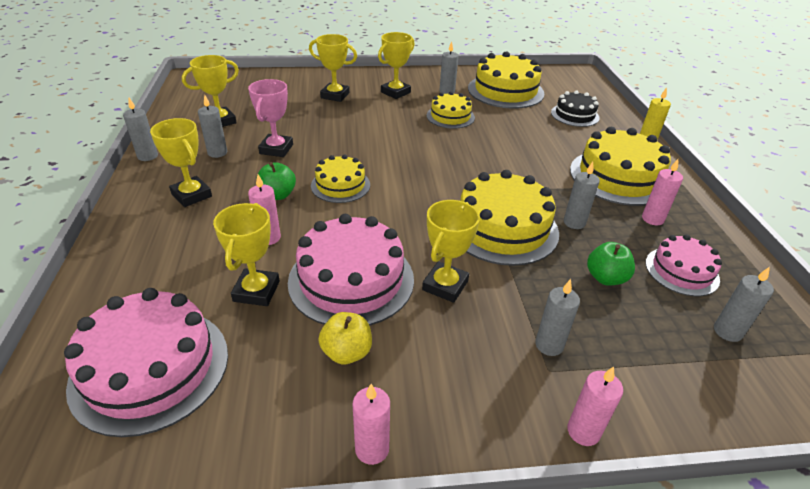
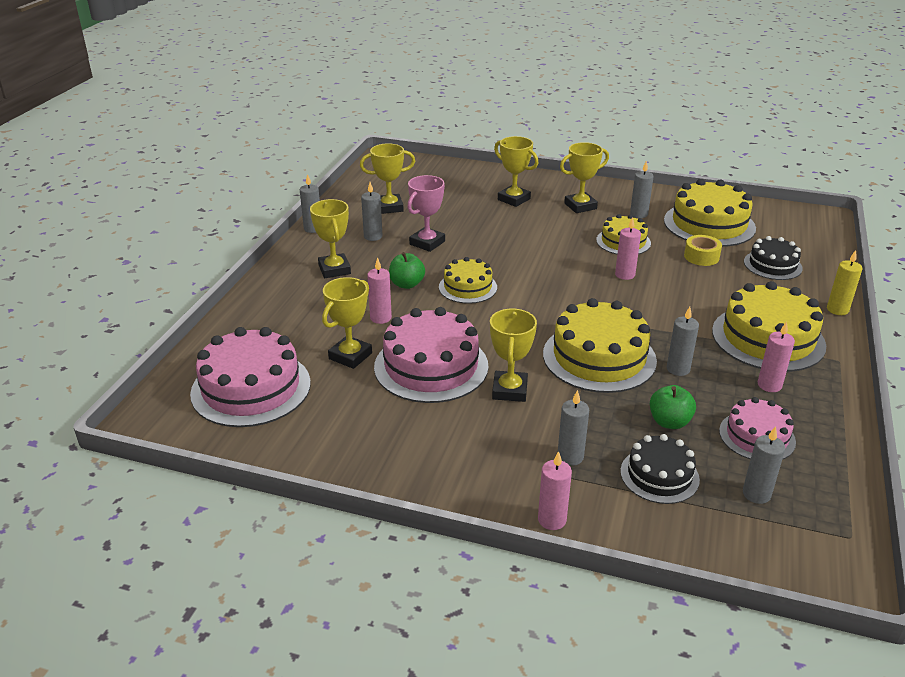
camera: 25 degrees right, 5 degrees down
yellow apple [318,312,372,364] -> none
pink candle [352,384,390,465] -> pink candle moved to [615,217,641,280]
yellow trophy [422,200,480,303] -> yellow trophy turned 45 degrees counterclockwise [490,309,537,402]
none -> black cake [620,434,700,504]
none -> yellow tape [684,235,722,266]

